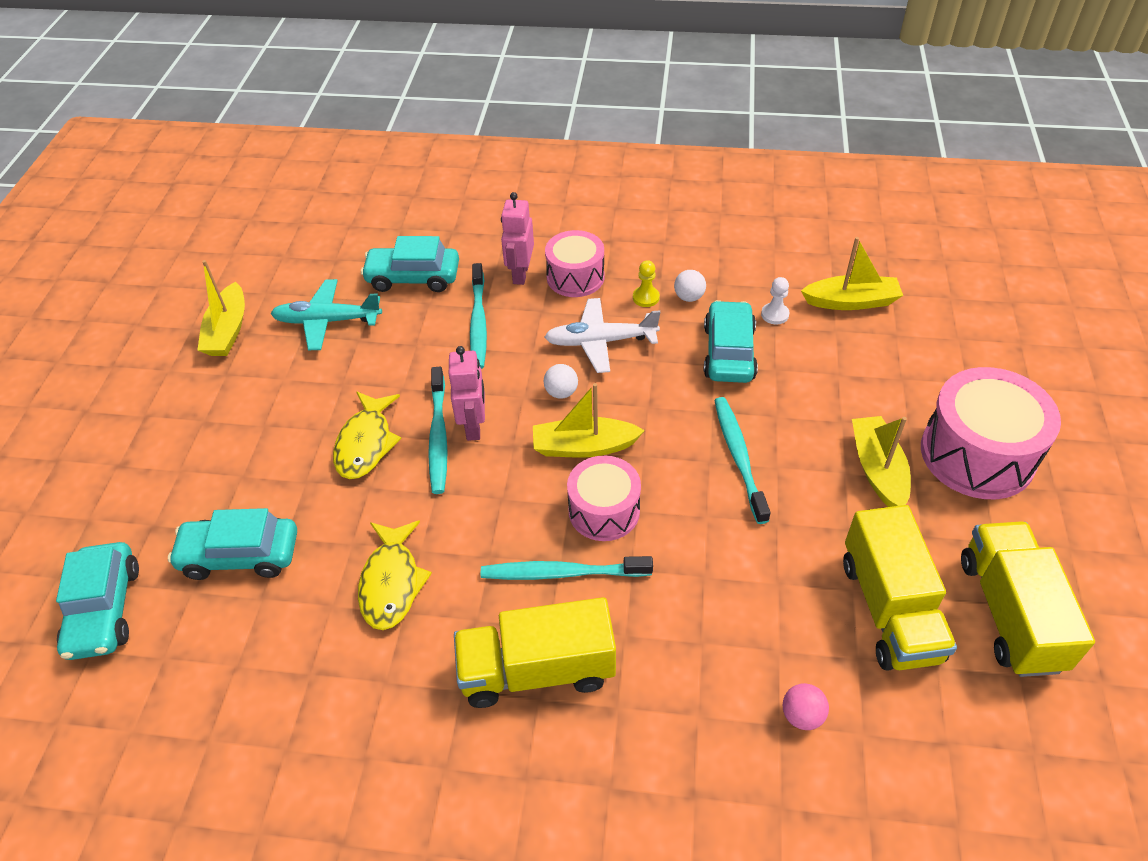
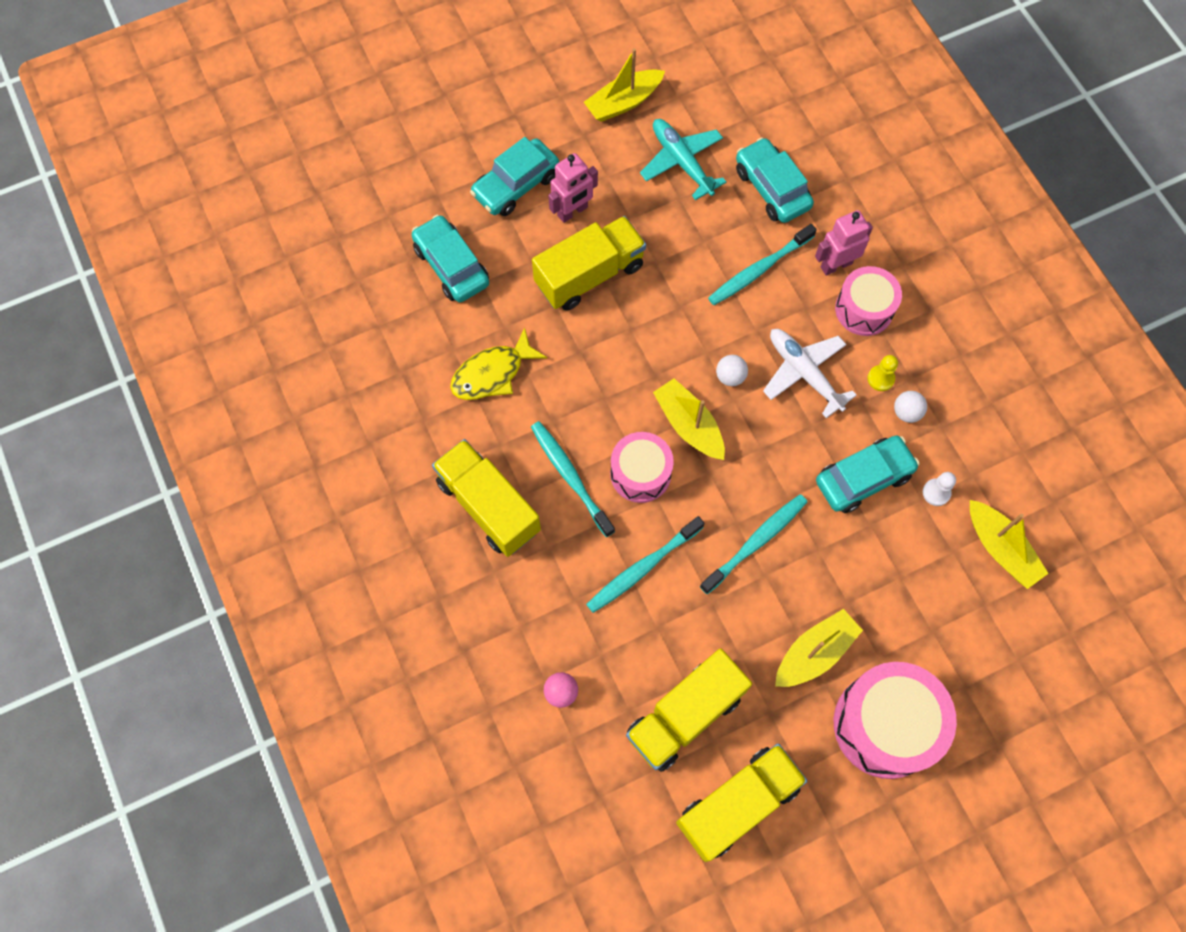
camera: 55 degrees right, 20 degrees up
turquoise car [56,542,139,660] -> turquoise car moved to [470,137,559,216]
yellow fish [333,391,401,479] -> yellow truck [532,216,646,311]
turquoise toothbrush [428,367,448,494] -> turquoise toothbrush moved to [586,516,704,613]
pink robot [449,346,485,441] -> pink robot moved to [548,153,598,223]

